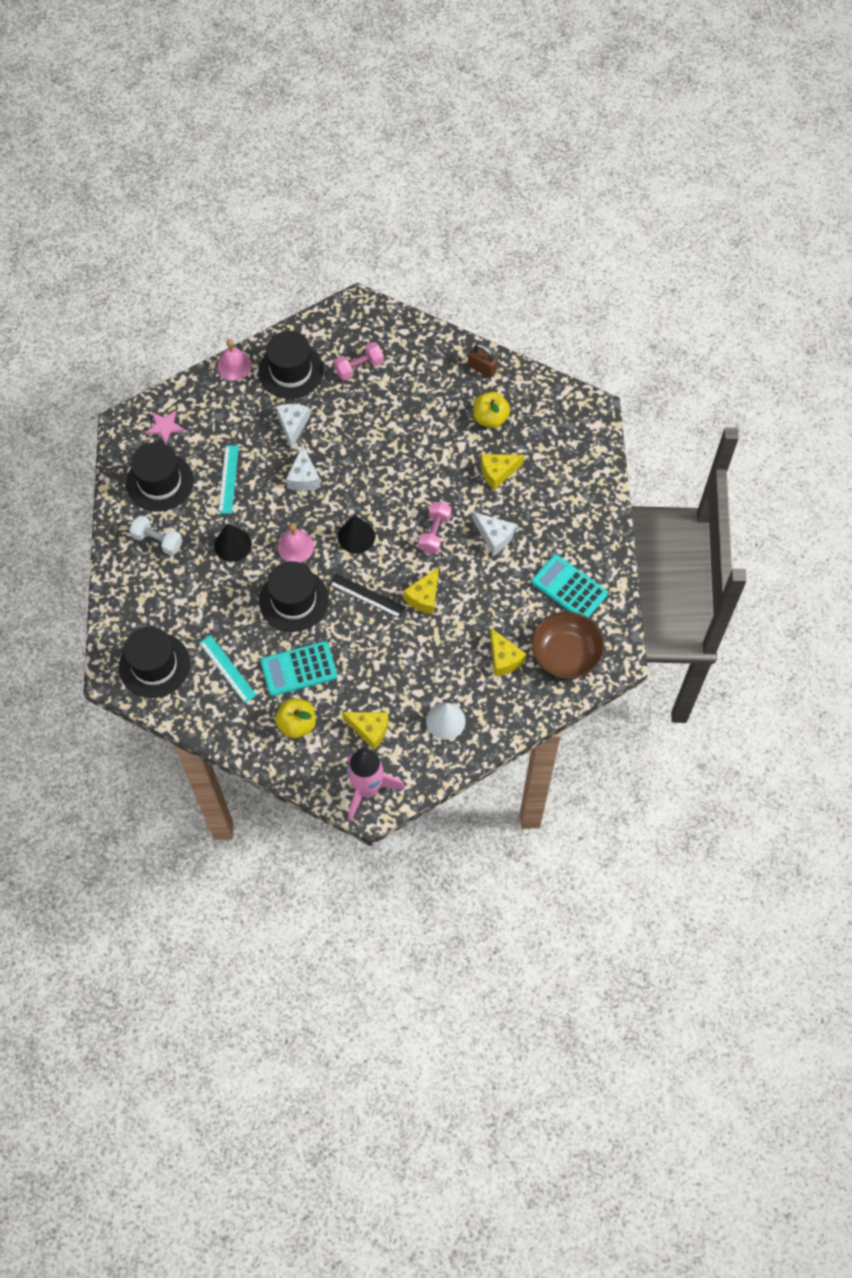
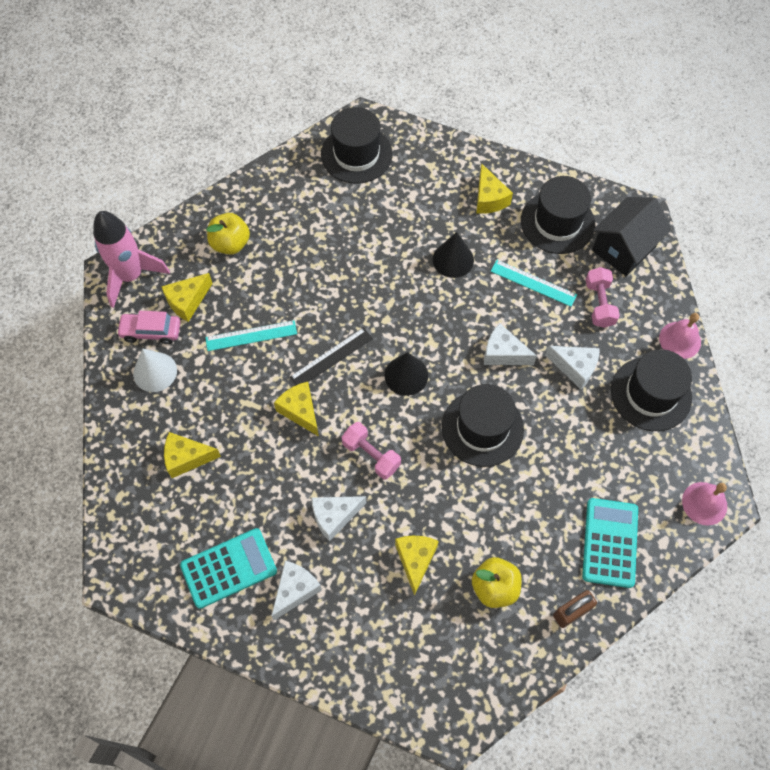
camera: 115 degrees right, 0 degrees up
white dumbbell [129,515,183,556] -> yellow cheese [476,163,513,214]
pink star [145,411,184,444] -> black house [592,197,672,276]
turquoise ruler [199,635,257,703] -> turquoise ruler moved to [205,320,297,351]
black hat [259,561,329,632] -> black hat moved to [442,384,524,467]
turquoise calculator [260,641,337,696] -> turquoise calculator moved to [582,498,638,588]
pink bell [278,523,314,563] -> pink bell moved to [682,482,727,525]
pink dumbbell [334,342,384,380] -> pink dumbbell moved to [586,267,620,328]
brown bowl [531,612,605,679] -> none
none -> pink car [116,311,181,344]
none -> white cheese [271,561,322,620]

